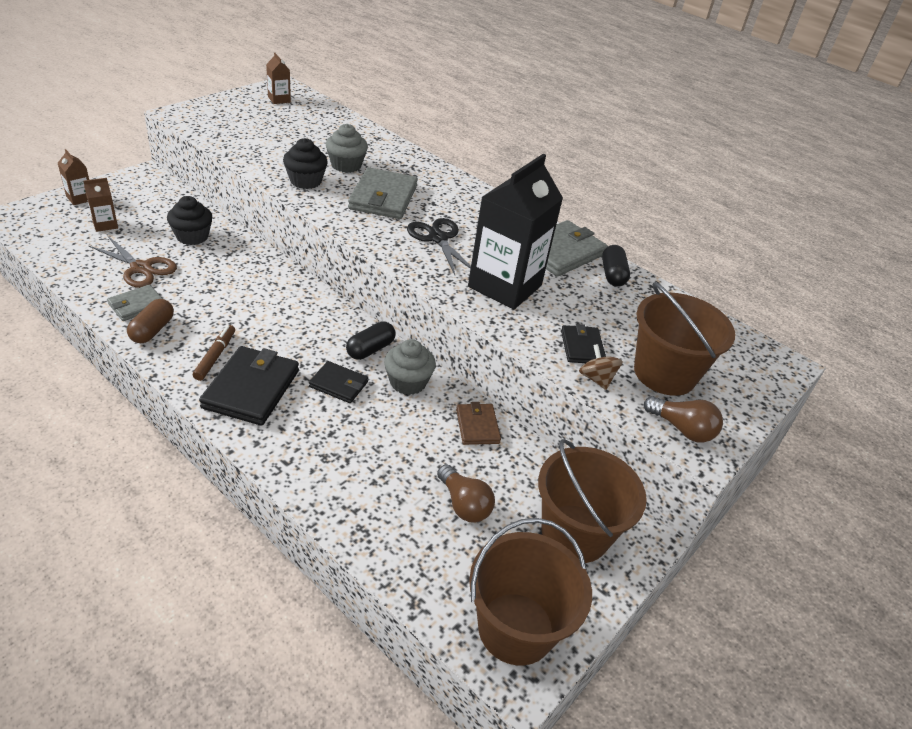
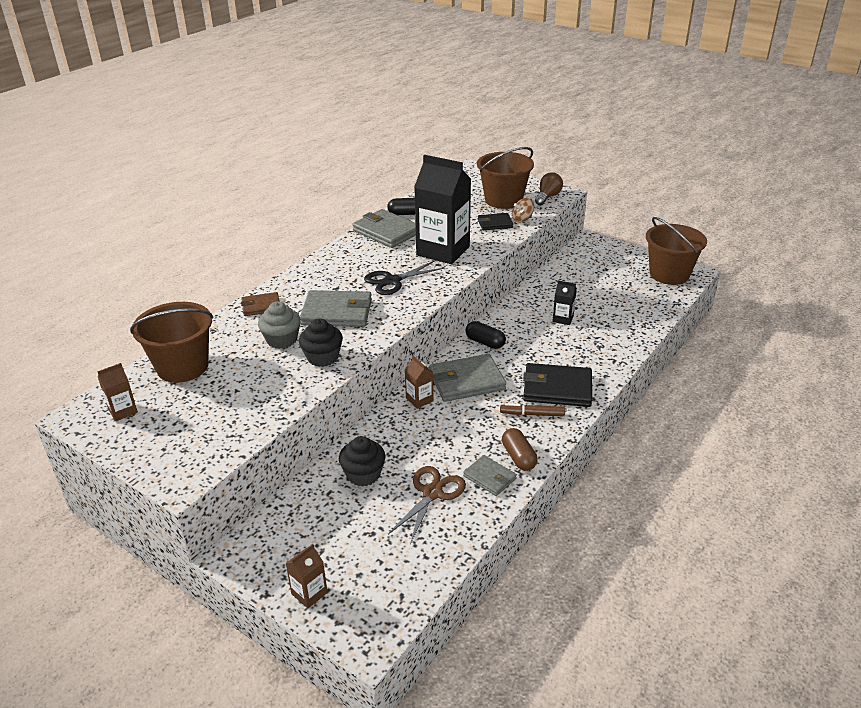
camera: 90 degrees left, 5 degrees down
brown carton [83,178,118,232] -> brown carton moved to [405,356,433,409]
brown capsule [127,299,174,343] -> brown capsule turned 60 degrees clockwise [502,428,538,471]
black wallet [309,361,368,403] -> none
grey cupcake [384,339,436,395] -> none
brown light bulb [437,464,495,522] -> none
brown wallet [456,402,501,445] -> brown wallet moved to [241,292,280,316]
brown bucket [538,439,647,563] -> brown bucket moved to [130,302,213,383]
none -> grey wallet [429,354,506,402]
none -> black carton [552,281,577,325]

